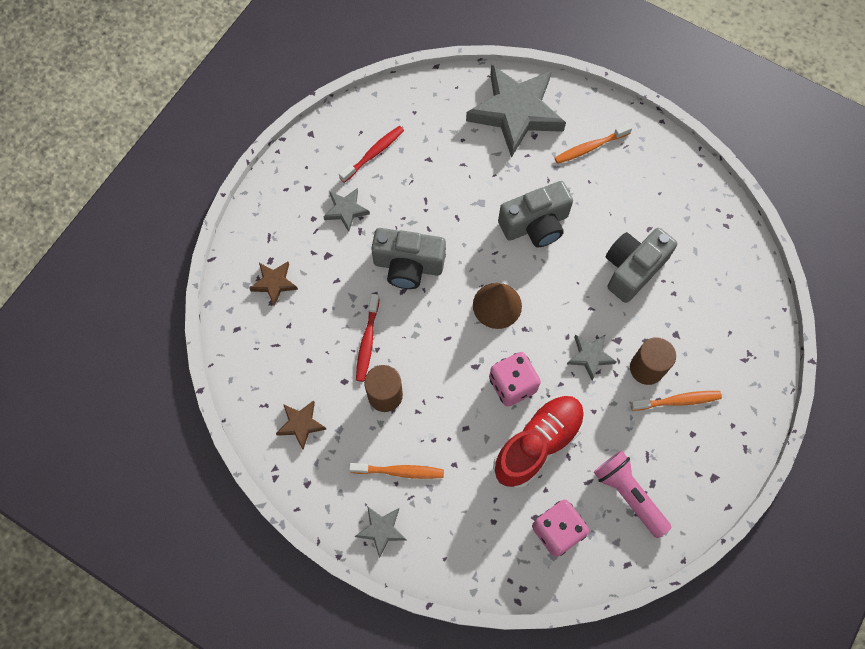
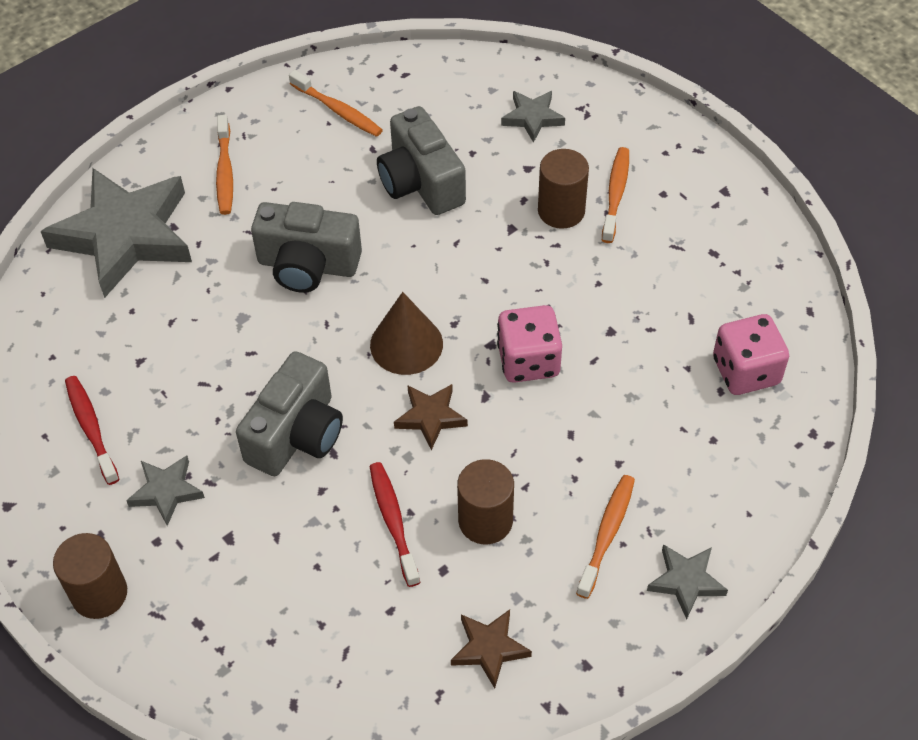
camera: 70 degrees left, 15 degrees down
brown star [249,262,298,306] -> brown star moved to [394,384,468,450]
red toothbrush [356,294,380,382] -> red toothbrush turned 135 degrees counterclockwise [369,462,420,587]
red shoe [493,396,584,489] -> none
grey camera [498,181,573,247] -> grey camera turned 105 degrees clockwise [251,202,362,293]
grey star [567,335,617,380] -> grey star moved to [501,91,565,143]
pink flashlight [594,451,671,538] -> none
none -> brown cylinder [53,533,127,619]
none -> orange toothbrush [289,70,383,137]

